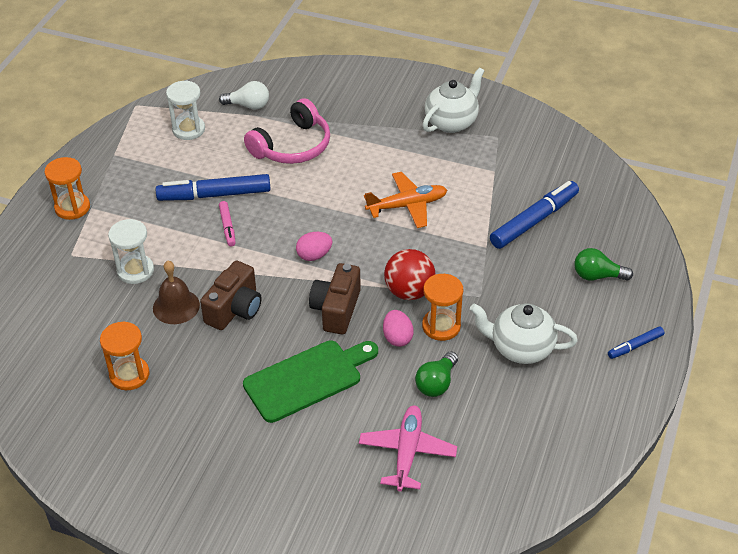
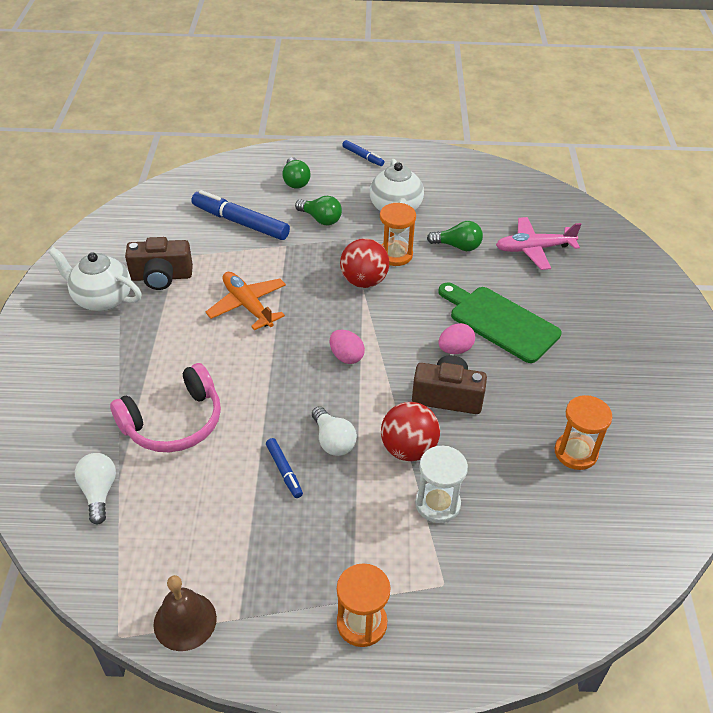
camera: 110 degrees left, 0 degrees up
brown bell [153,261,200,324] -> brown bell moved to [153,575,217,651]
blue marker [156,174,271,201] -> blue marker [266,438,303,498], size x0.51
white hourglass [166,81,205,140] -> none
pink marker [219,201,236,247] -> white light bulb [312,406,357,456]
pink headphones [244,98,330,164] -> pink headphones turned 120 degrees clockwise [110,363,221,452]
brown camera [309,263,361,334] -> brown camera moved to [125,237,193,290]
pink egg [383,310,414,347] -> pink egg moved to [438,323,475,354]
none -> green light bulb [295,196,342,225]
none -> red ball [381,402,440,461]

